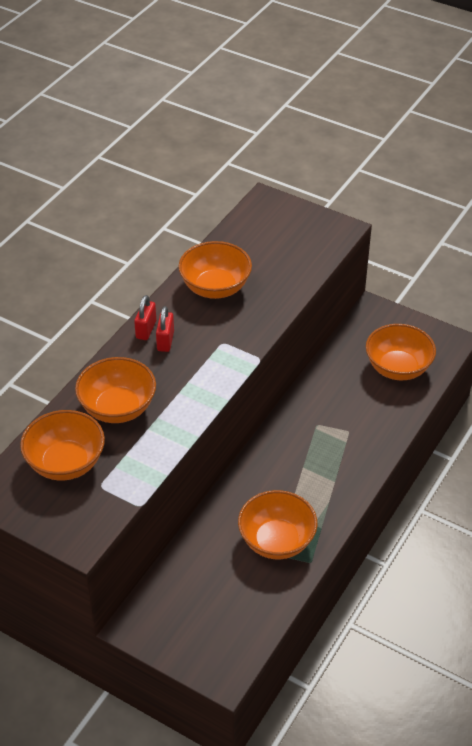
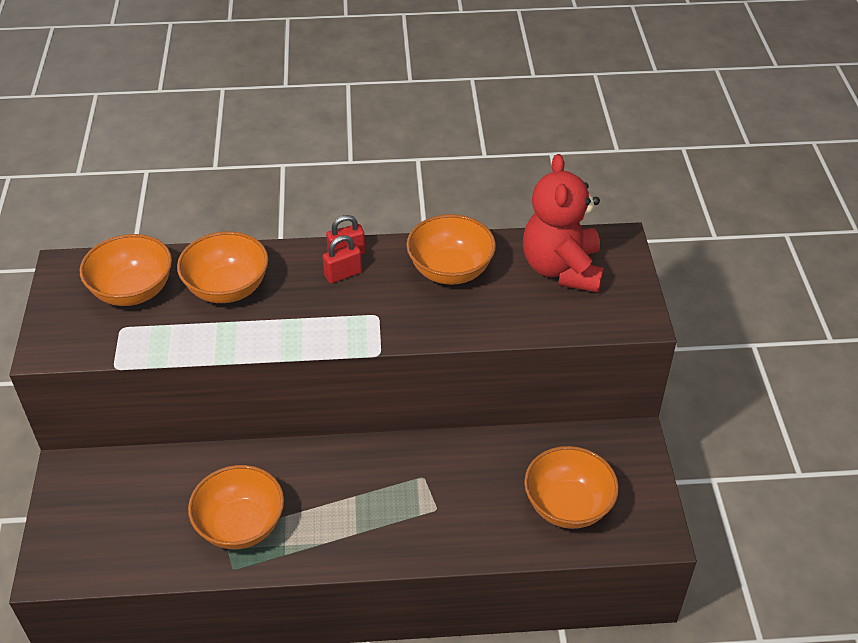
camera: 55 degrees right, 0 degrees up
none -> red teddy bear [523,154,604,292]

